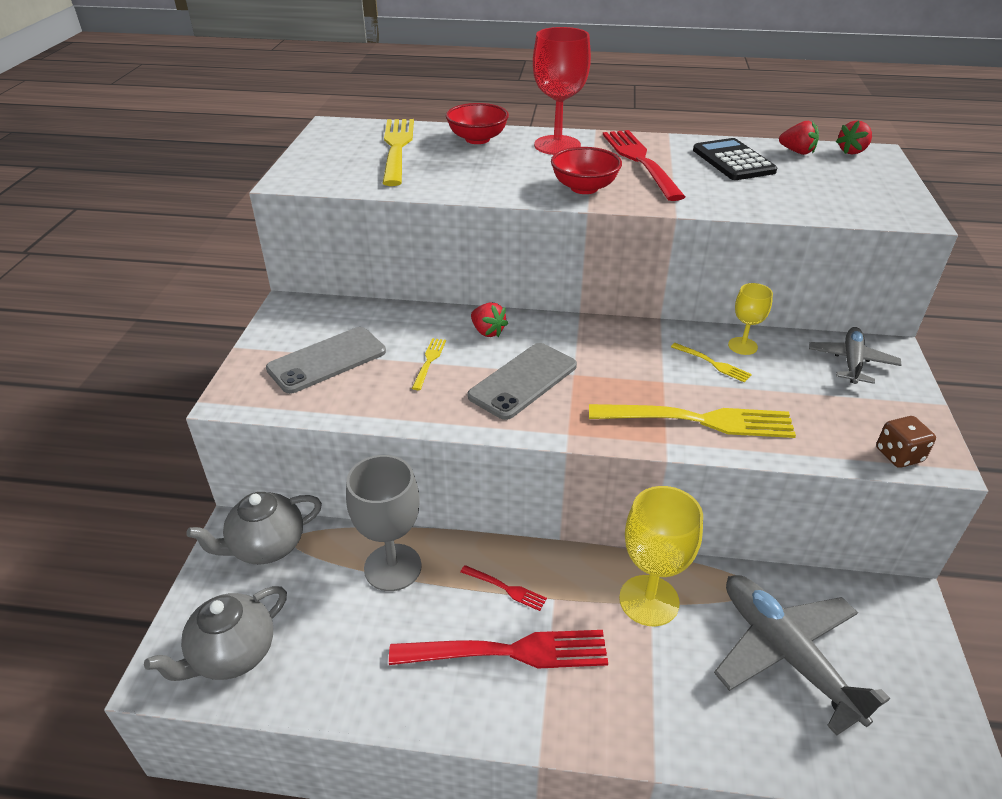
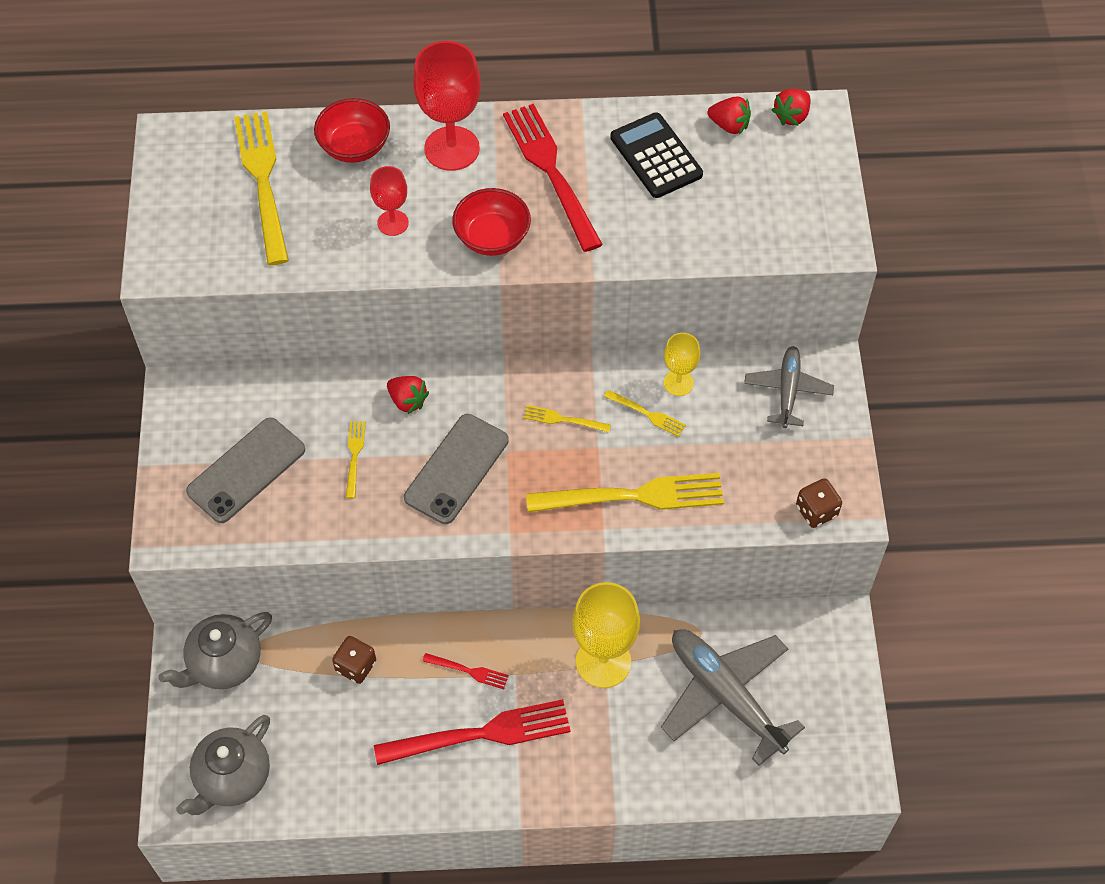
camera: 10 degrees left, 20 degrees up
grey goblet [346,455,422,591] -> brown dice [332,636,376,684]
none -> red goblet [370,166,409,236]
none -> yellow fork [524,405,611,433]

